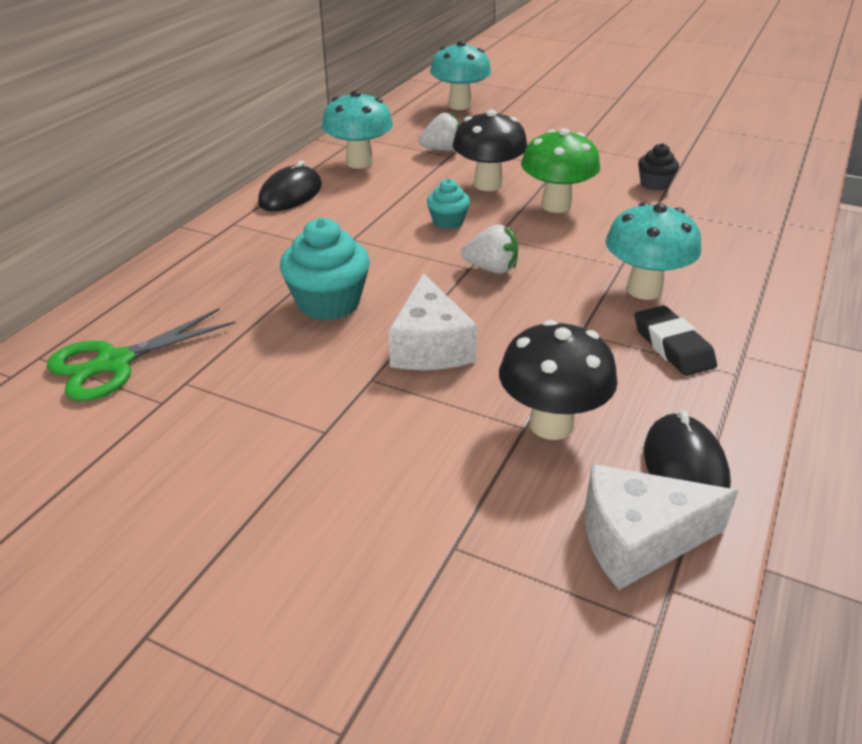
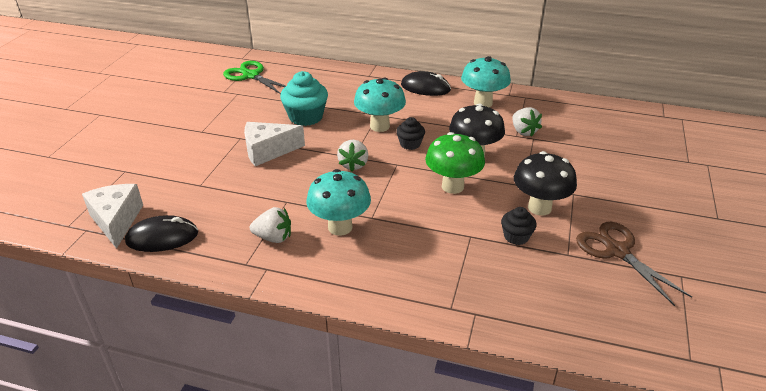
camera: 80 degrees right, 0 degrees up
turquoise cupcake [427,179,470,229] -> black cupcake [396,117,425,150]
turquoise mushroom [430,41,491,110] -> turquoise mushroom moved to [354,77,406,132]
black mushroom [499,320,618,440] -> black mushroom moved to [514,151,577,216]
black eraser [635,306,717,376] -> white strawberry [250,207,291,243]
none -> brown scissors [576,222,692,306]

